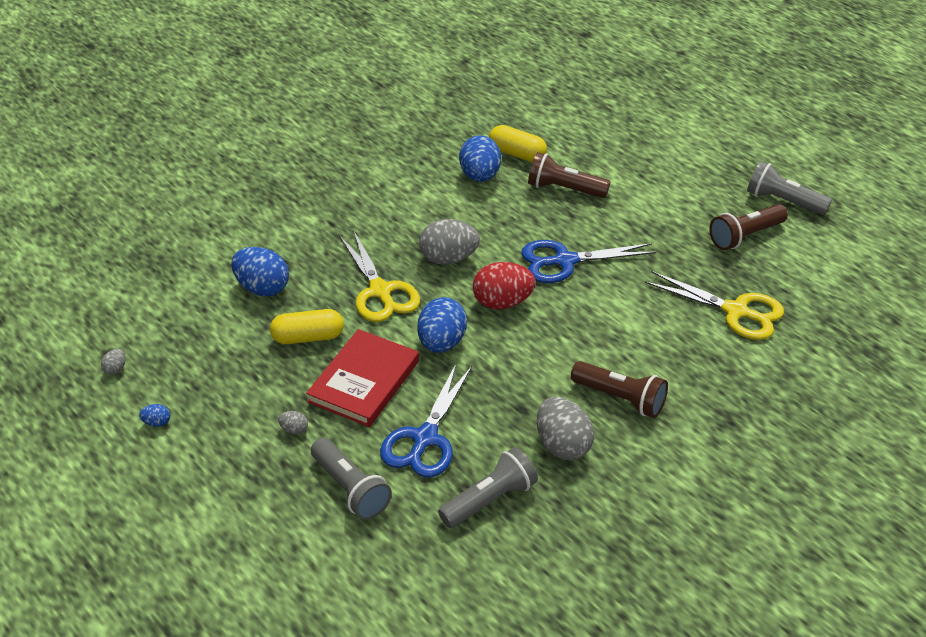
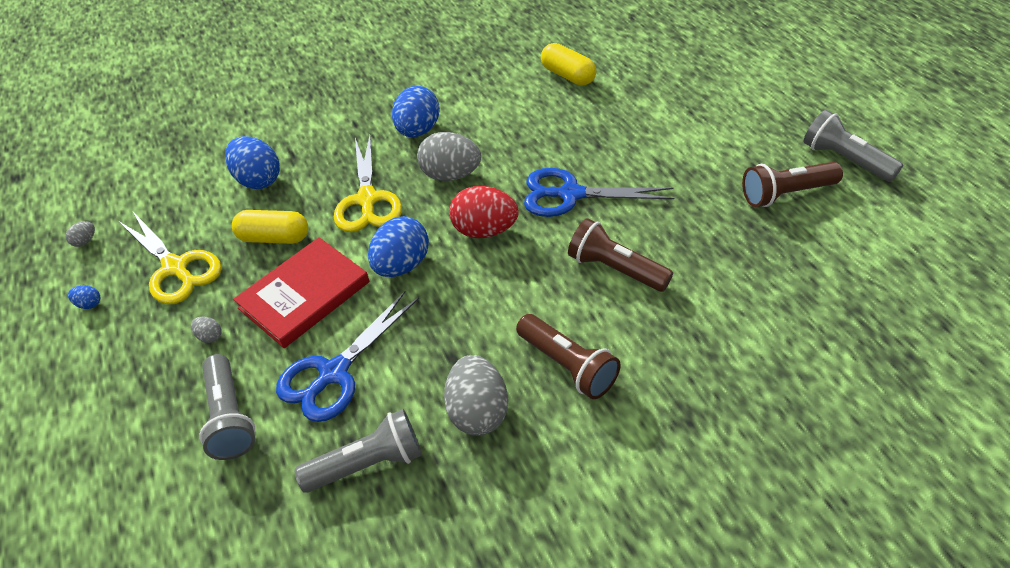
camera: 20 degrees right, 5 degrees up
blue egg [459,135,501,182] -> blue egg moved to [392,86,440,137]
brown flashlight [528,152,610,198] -> brown flashlight moved to [568,218,673,292]
yellow scissors [645,271,784,340] -> yellow scissors moved to [119,212,222,304]

